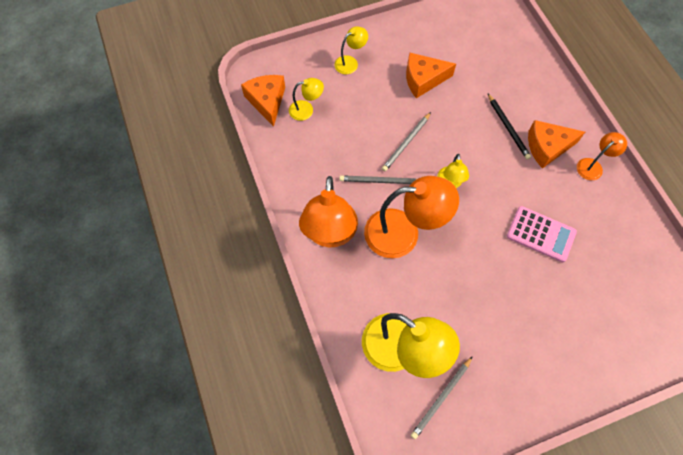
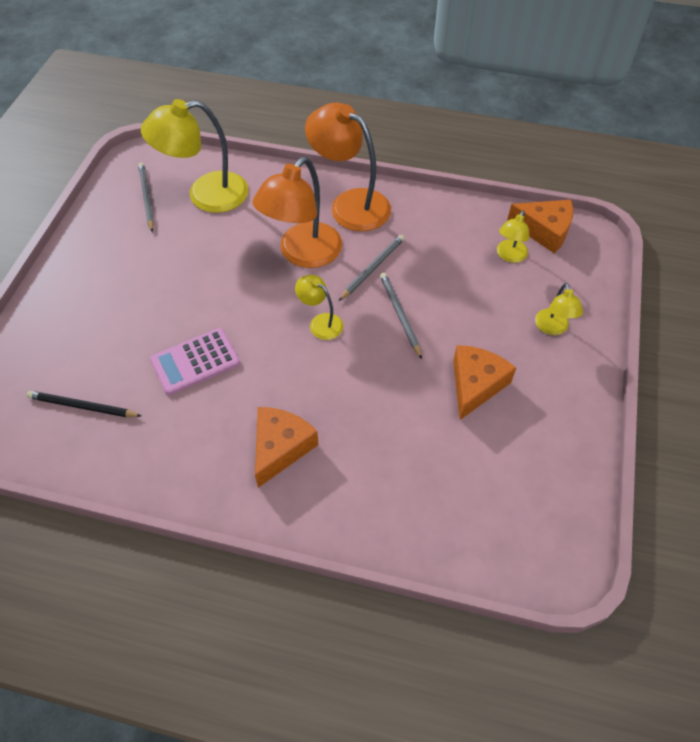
camera: 125 degrees right, 10 degrees down
black pencil [488,94,531,160] -> black pencil moved to [27,391,141,417]
orange lamp [577,132,627,180] -> none

